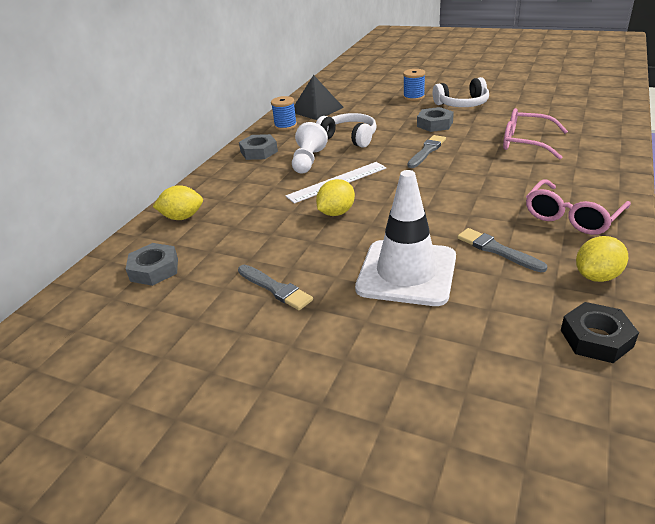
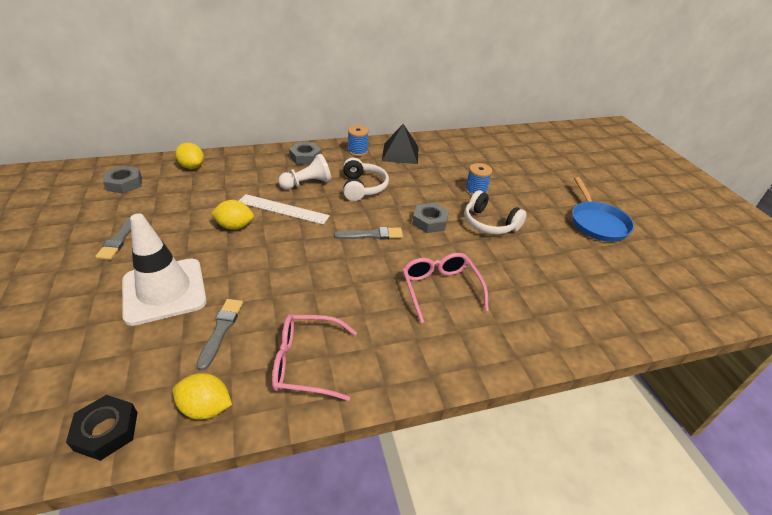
camera: 45 degrees right, 5 degrees up
none -> blue pan [572,177,634,242]

